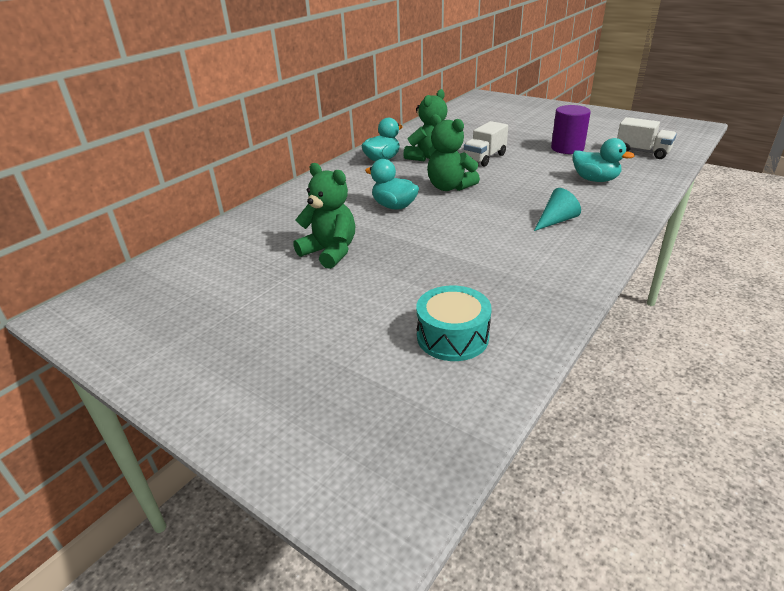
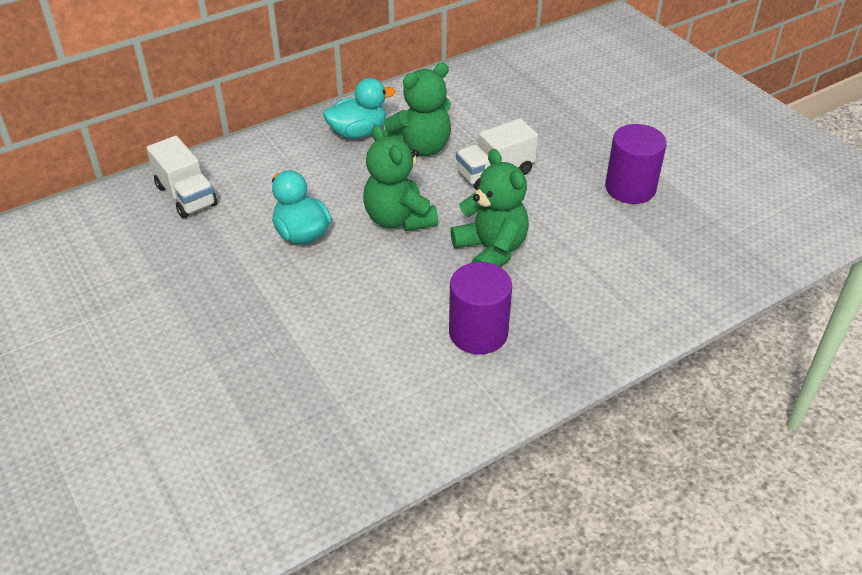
camera: 20 degrees right, 10 degrees up
green teddy bear [293,163,355,269] -> green teddy bear moved to [450,149,529,267]
turquoise drum [416,286,492,361] -> none
turquoise cone [534,188,581,231] -> purple cylinder [449,262,512,354]
turquoise duck [572,138,634,182] -> none
white truck [617,117,677,159] -> white truck moved to [146,136,217,218]

